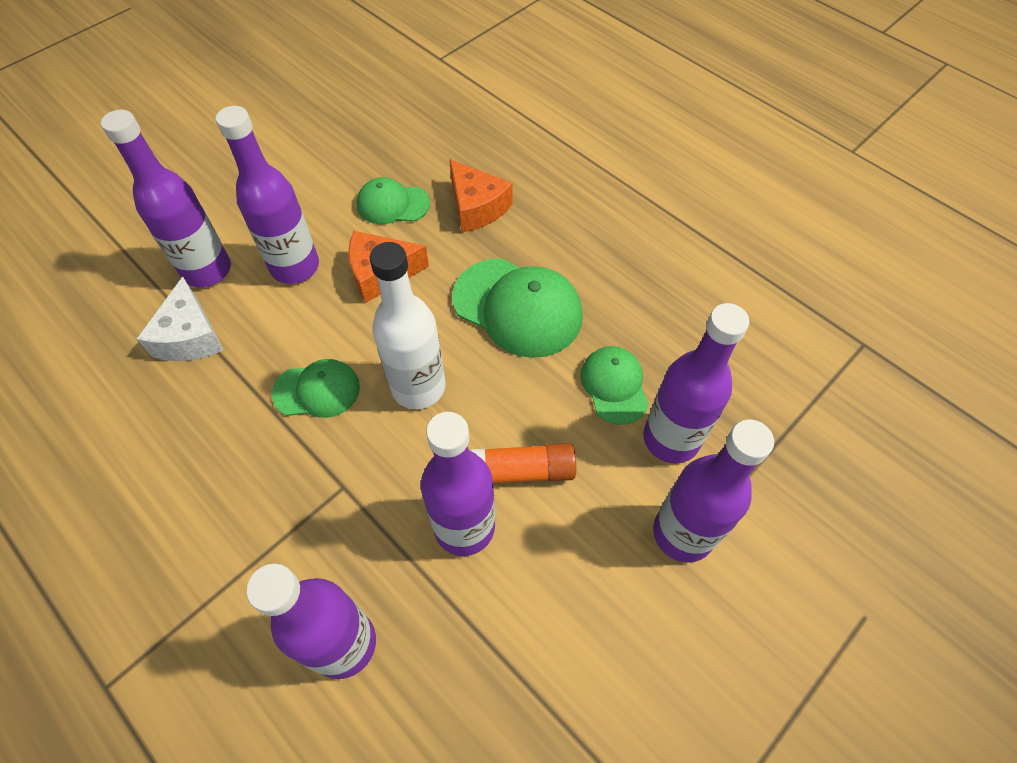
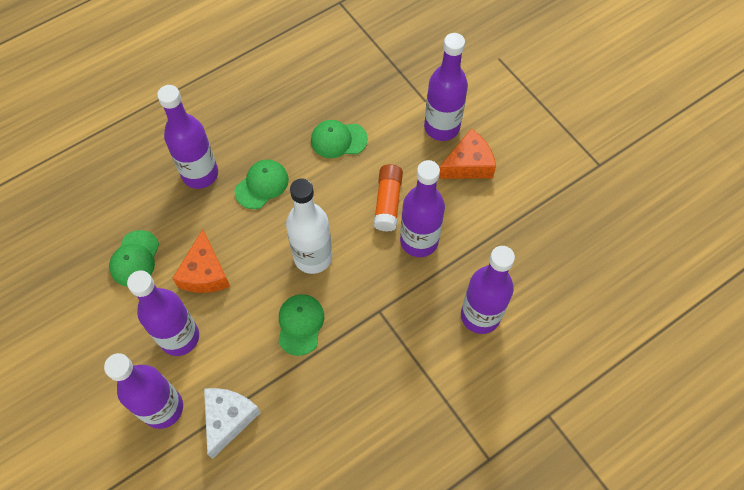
camera: 80 degrees left, 5 degrees up
white cheese [137,277,224,361] -> white cheese turned 75 degrees counterclockwise [204,388,261,459]
orange cheese [449,159,513,232] -> orange cheese moved to [439,129,496,179]
green cap [452,258,583,358] -> green cap [235,159,289,209], size x0.59
purple bottle [644,303,750,464] -> purple bottle moved to [157,85,218,189]

